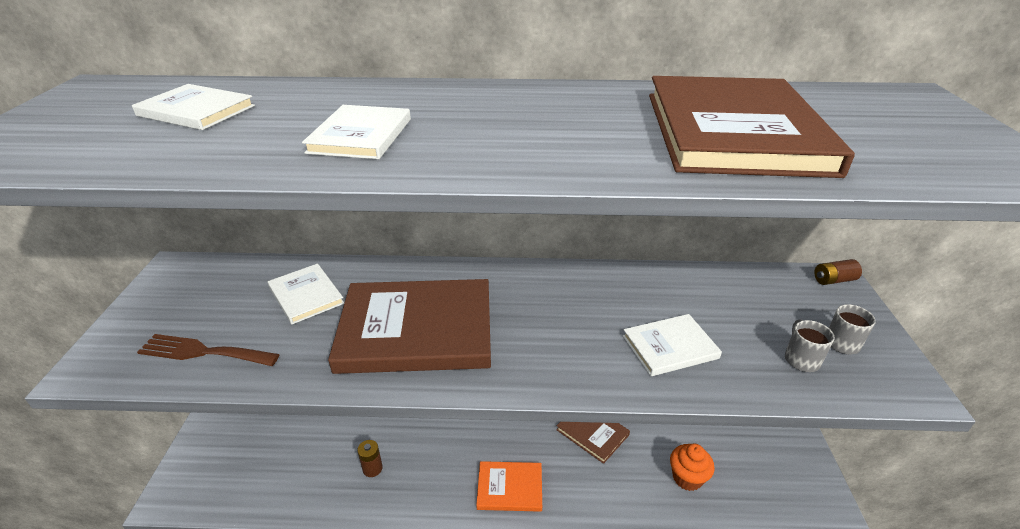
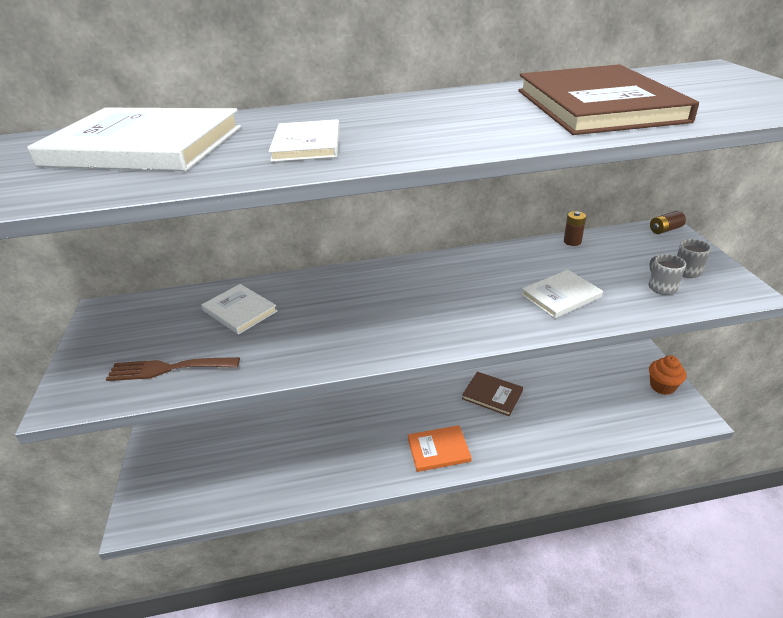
camera: 10 degrees left, 0 degrees up
white book [132,84,255,130] -> white book [27,108,241,171], size x1.98
brown book [328,279,491,374] -> none
brown battery [357,440,383,477] -> brown battery moved to [564,211,586,246]
orange cupcake [670,444,715,491] -> orange cupcake moved to [649,355,686,395]

